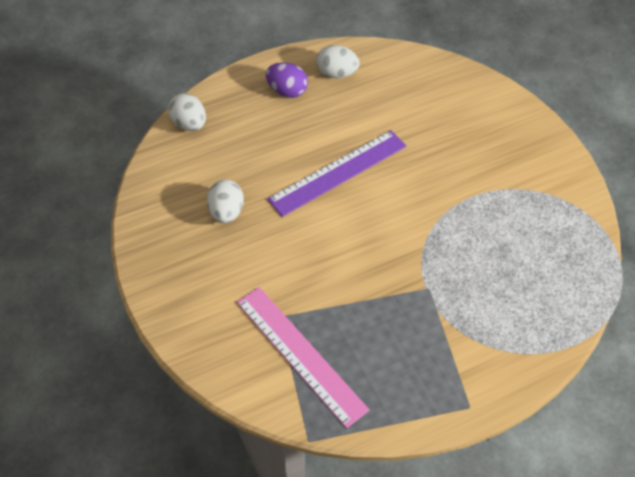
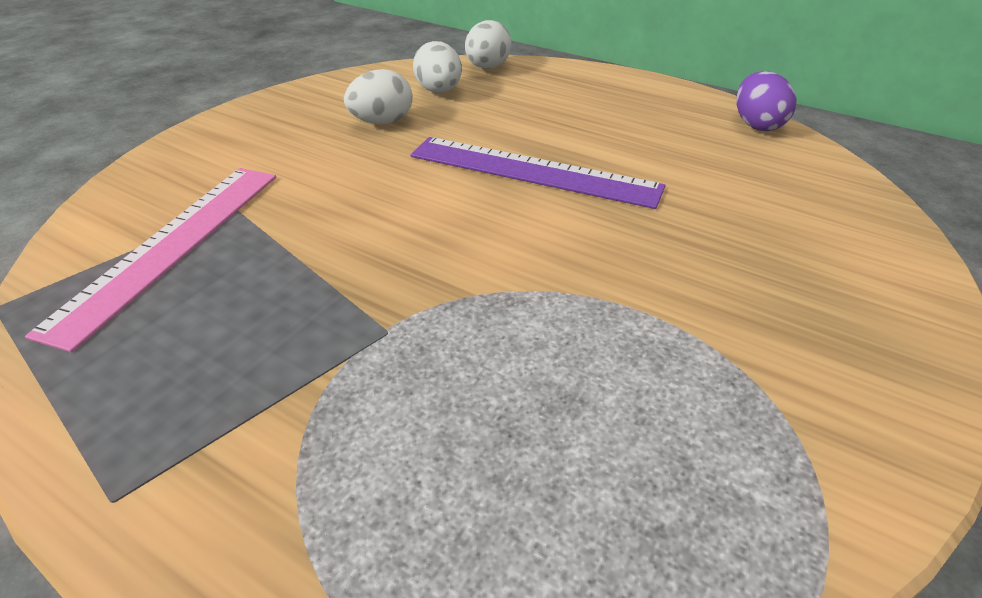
camera: 60 degrees right, 15 degrees down
purple egg [266,62,308,98] -> purple egg moved to [737,71,797,131]
white egg [316,45,360,78] -> white egg moved to [413,41,462,93]

